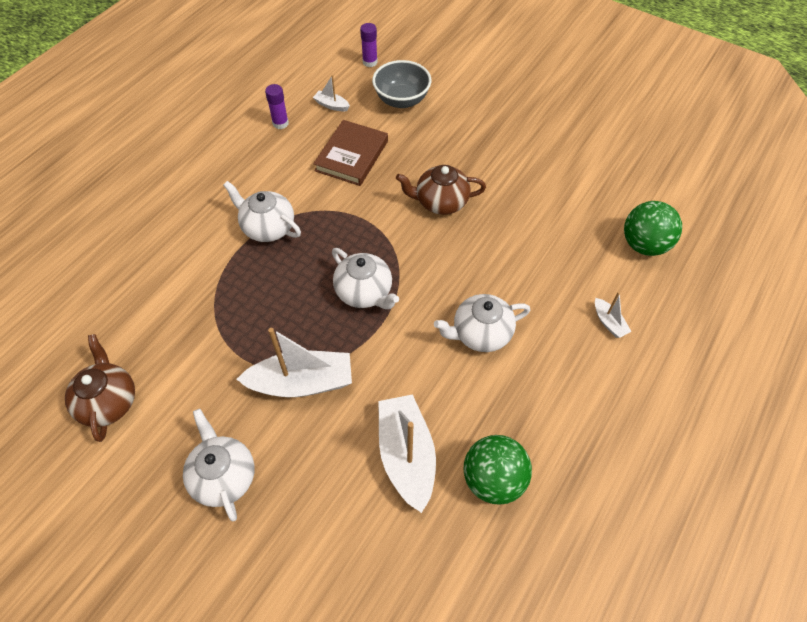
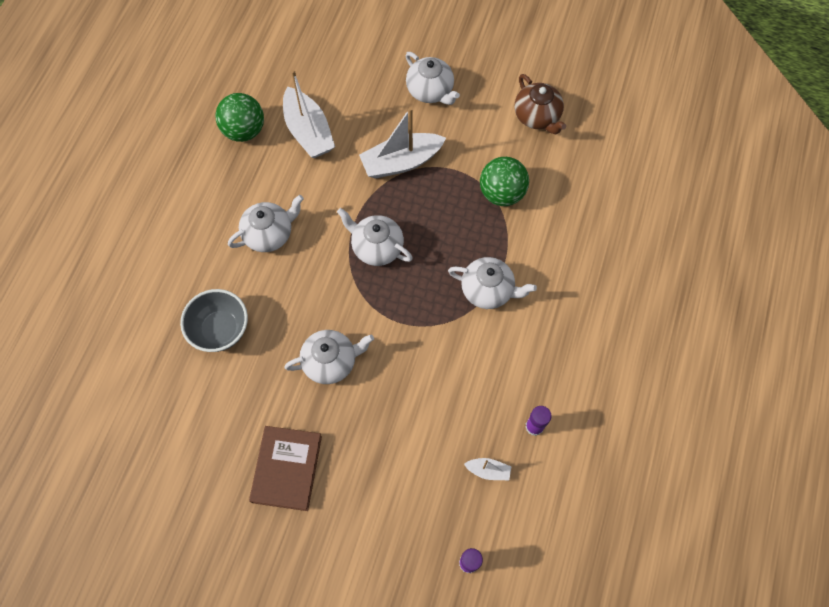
camera: 165 degrees right, 10 degrees up
brown book [313,120,388,186] -> brown book moved to [249,426,322,511]
grey bowl [372,60,431,108] -> grey bowl moved to [180,289,248,352]
brown teapot [396,165,486,215] -> white teapot [285,330,374,384]
white boat [595,292,632,338] -> none
green ball [624,201,682,256] -> green ball moved to [480,157,529,206]

